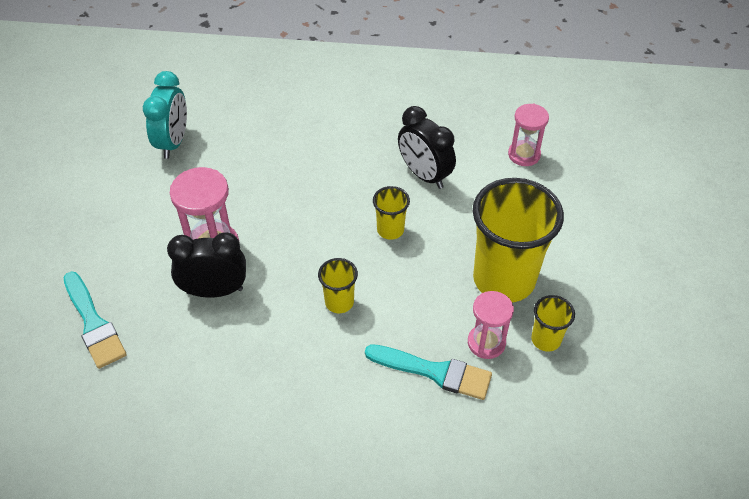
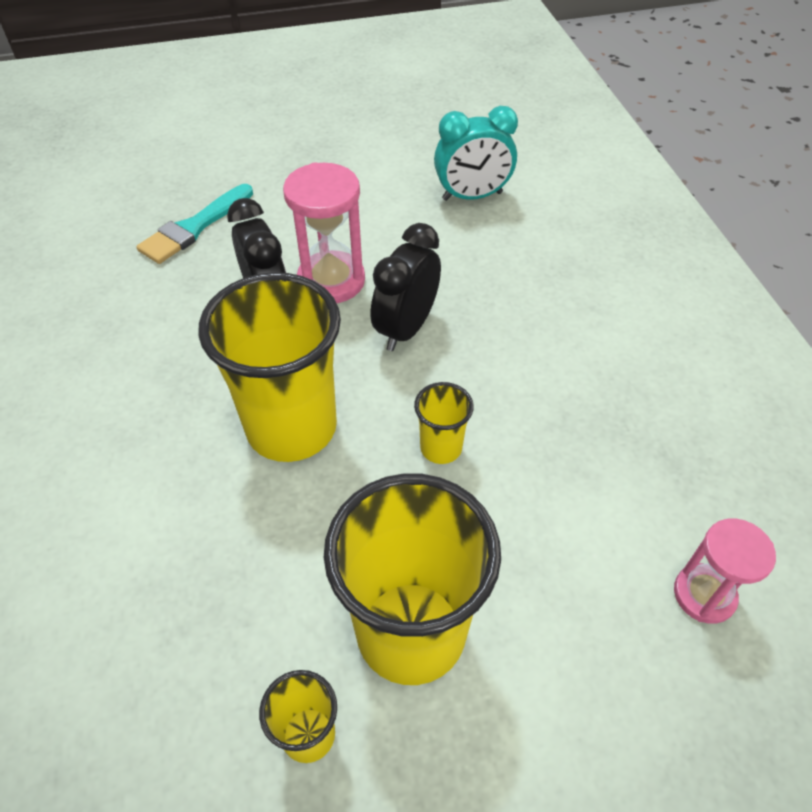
camera: 70 degrees right, 0 degrees up
yellow cup [318,258,358,313] -> yellow cup [199,272,341,462], size x2.20
turquoise brush [365,344,492,400] -> none
black clock [398,106,456,189] -> black clock moved to [371,223,441,351]
pink hourglass [468,291,514,359] -> none

